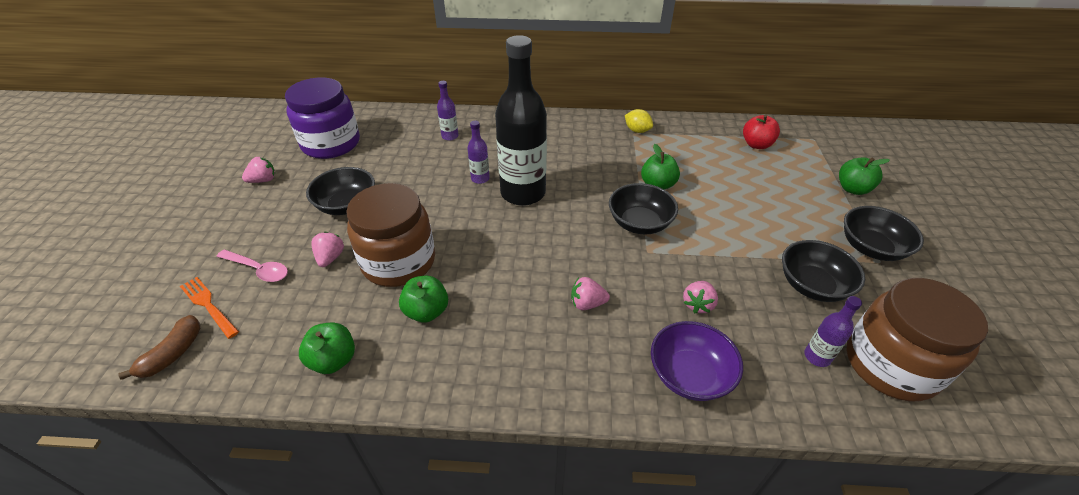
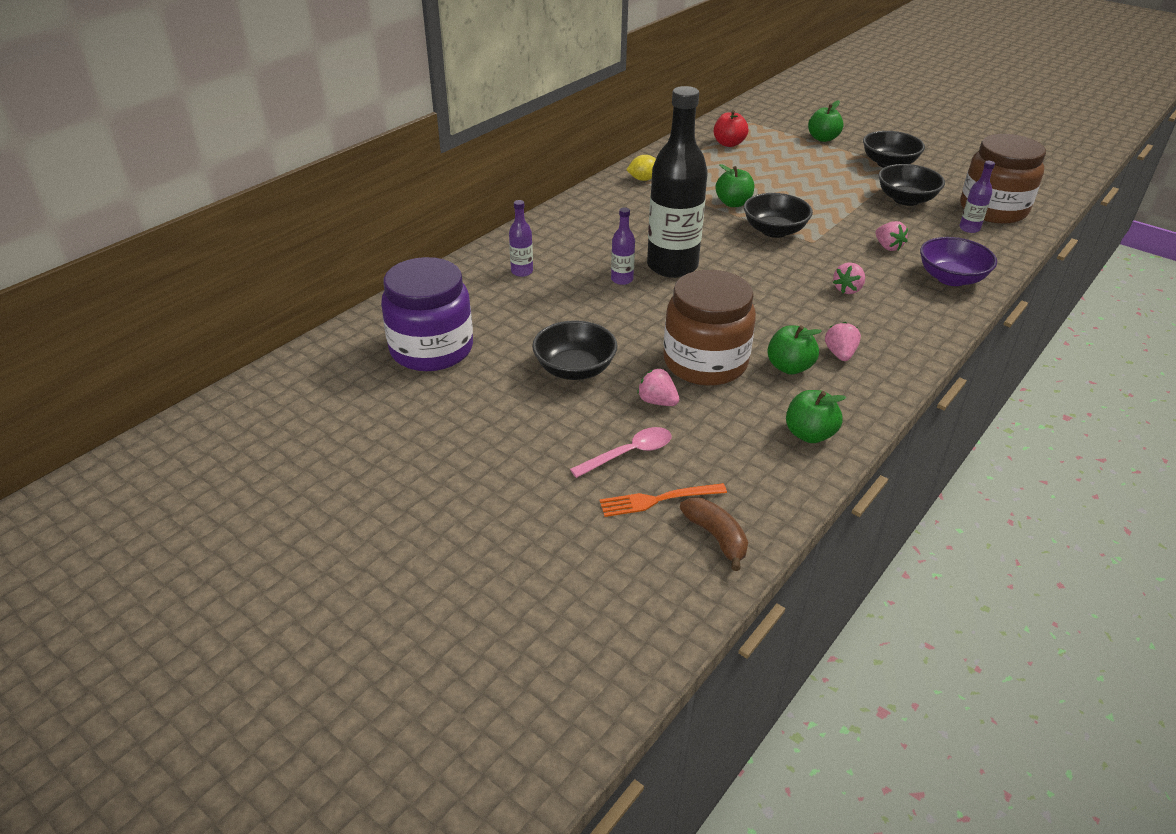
camera: 55 degrees left, 5 degrees down
pink strawberry [242,157,275,183] -> pink strawberry moved to [825,322,861,361]

